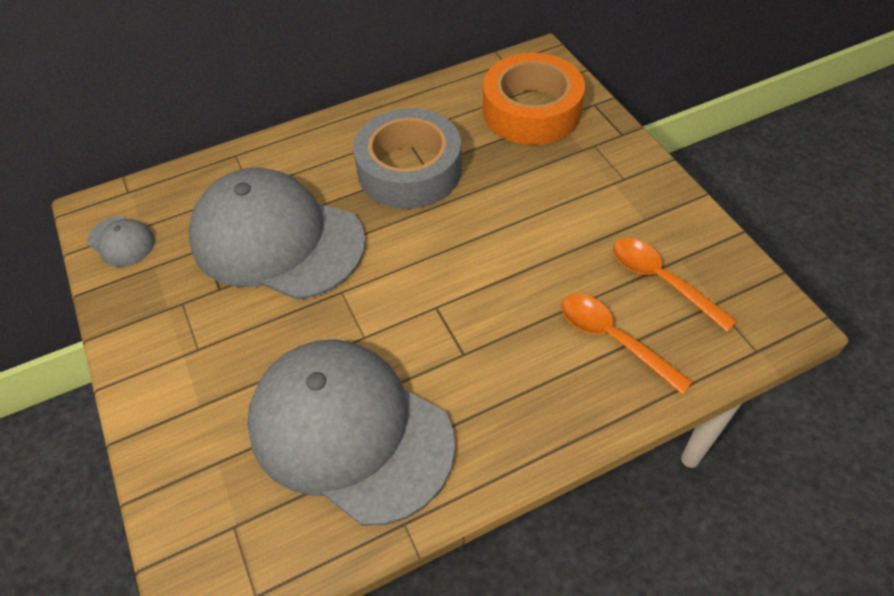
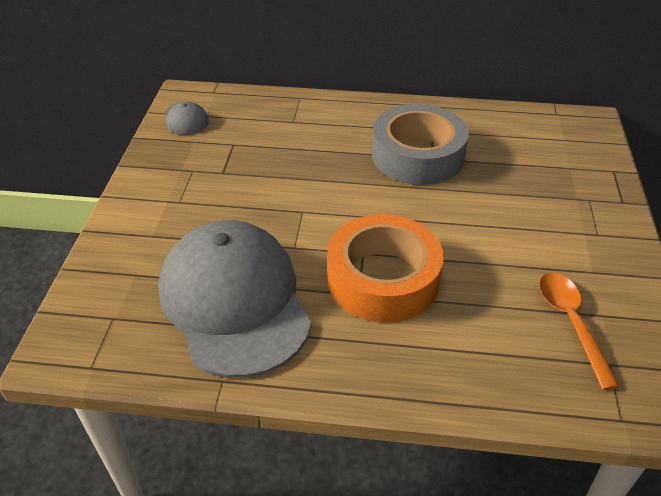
camera: 30 degrees right, 10 degrees down
grey cap [189,168,366,300] -> none
orange tape [483,53,585,145] -> orange tape moved to [327,214,444,323]
orange spoon [561,294,693,394] -> none

